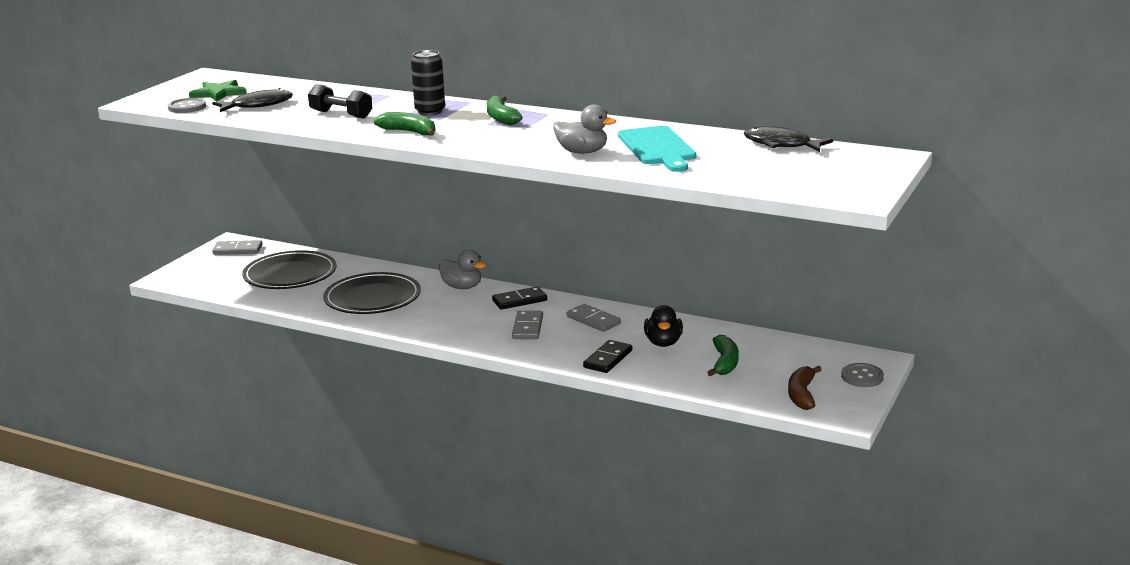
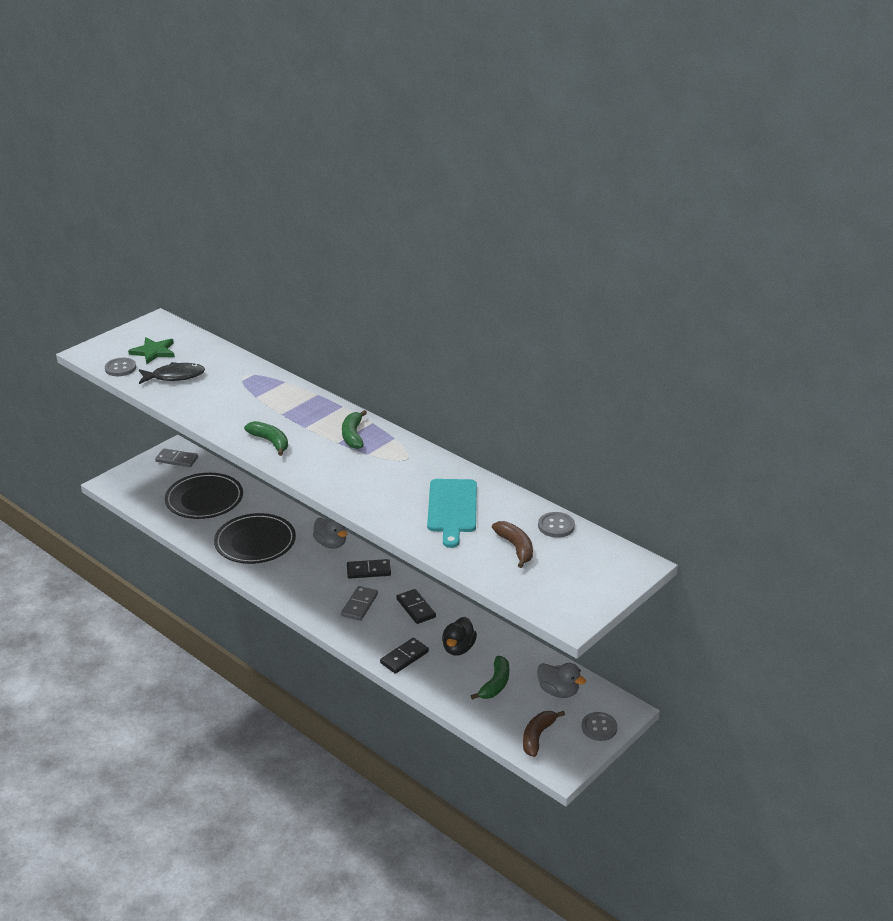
camera: 15 degrees right, 10 degrees up
black dumbbell [308,84,372,119] -> none
black can [411,50,445,115] -> none
grey duck [553,104,616,154] -> grey duck moved to [537,663,586,698]
grey domino [567,304,621,332] -> black domino [396,589,436,624]
black fish [744,126,833,152] -> grey button [538,512,575,538]
none -> brown banana [492,521,533,568]

